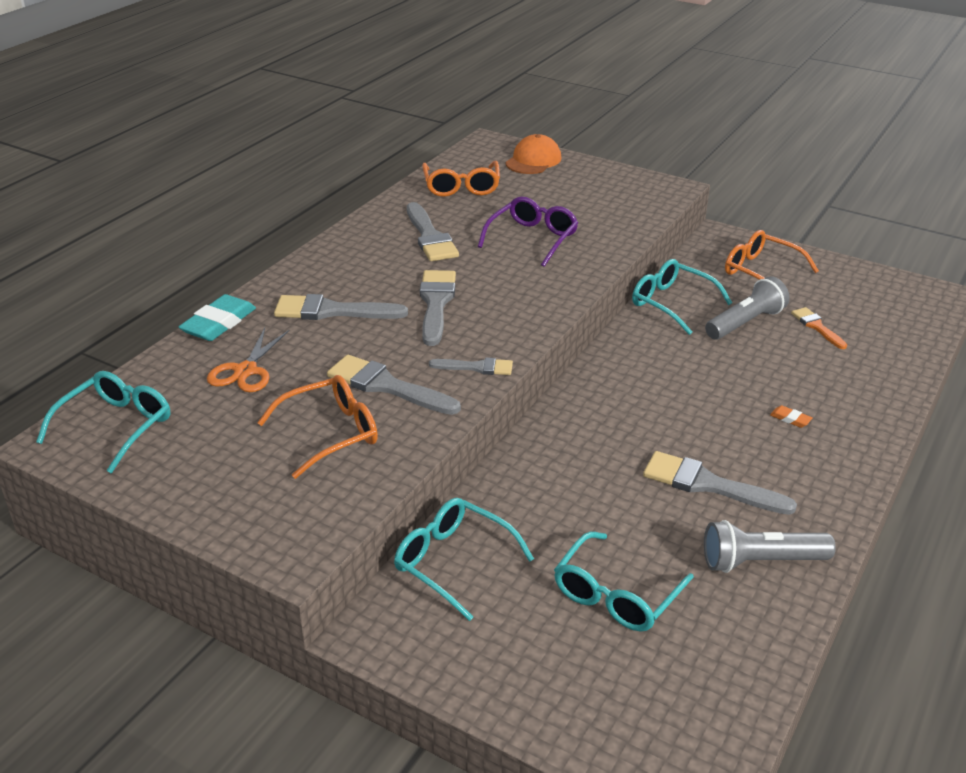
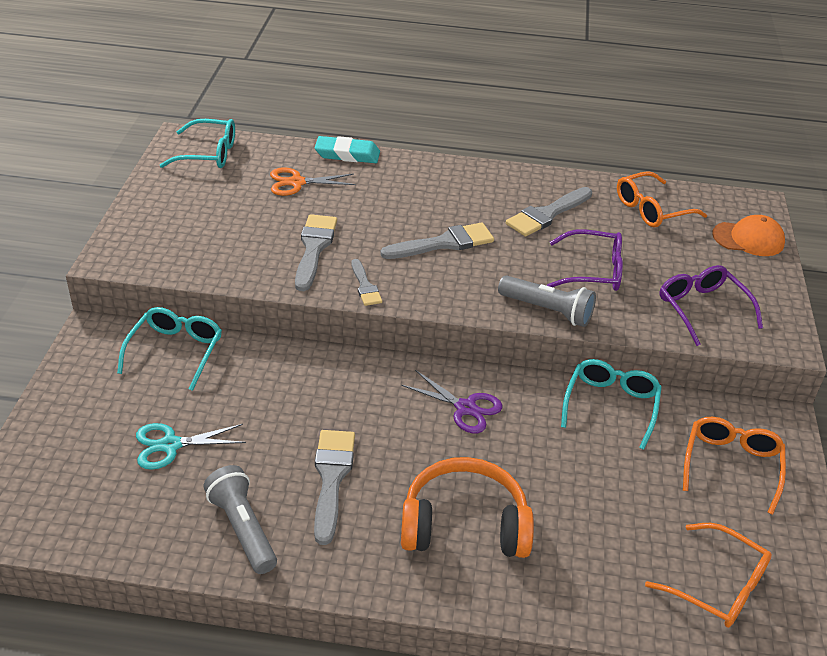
camera: 65 degrees right, 5 degrees up
orange glasses [257,375,378,479] -> orange glasses moved to [645,523,772,628]
grey brush [274,294,408,320] -> none
turquoise glasses [554,532,694,631] -> turquoise scissors [136,423,246,470]
grey flashlight [705,276,789,340] -> grey flashlight moved to [498,275,596,327]
orange eraser [770,405,812,428] -> orange headphones [401,457,534,558]
orange brush [791,307,847,349] -> none
none -> purple scissors [401,370,502,433]
none -> purple glasses [659,265,763,346]

